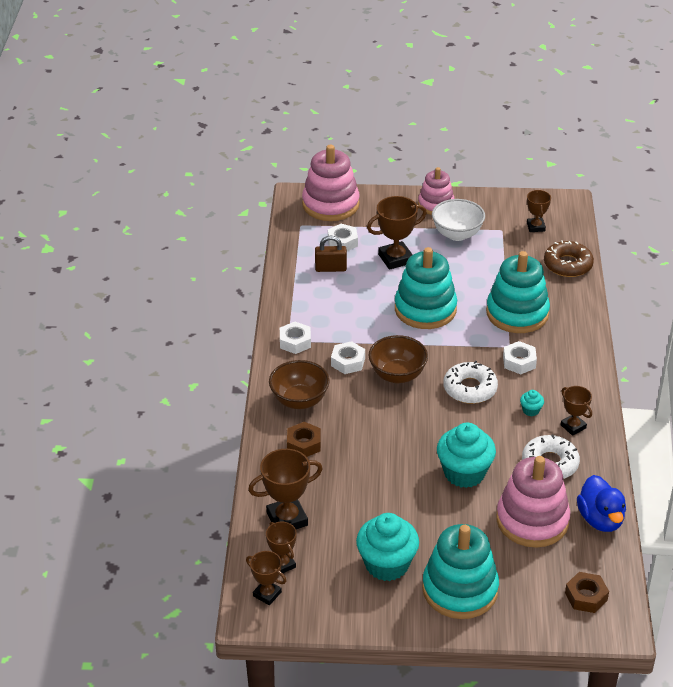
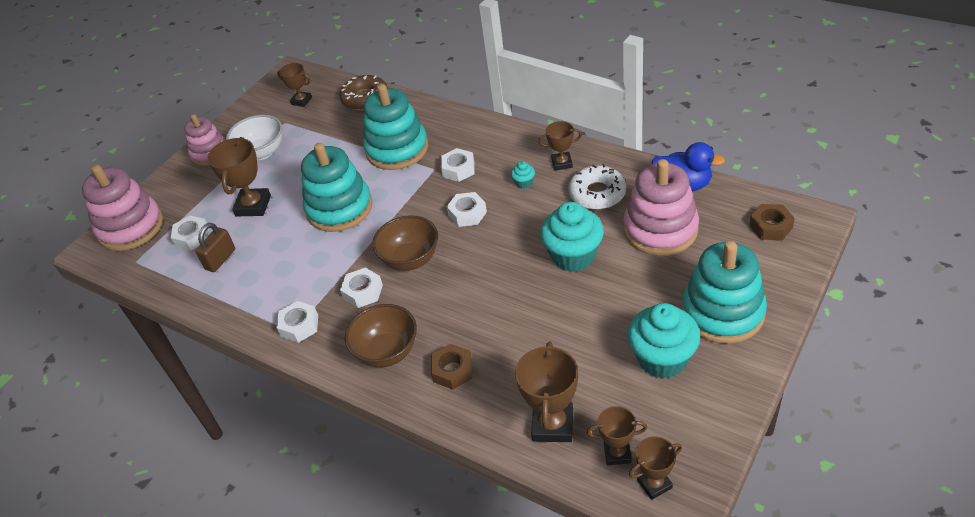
camera: 55 degrees left, 5 degrees up
white donut [444,361,498,404] -> white nut [447,192,487,227]

